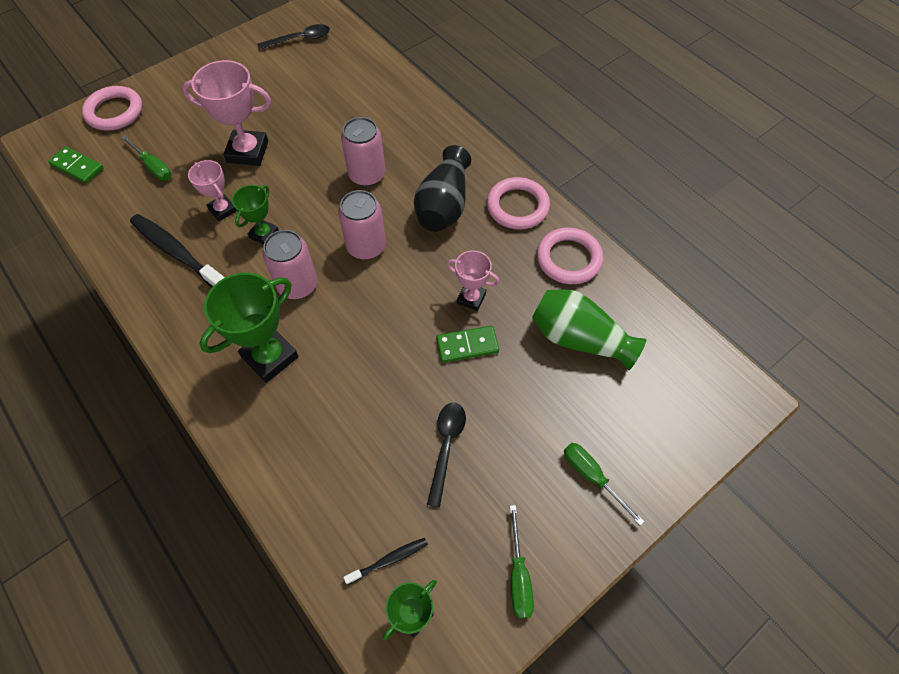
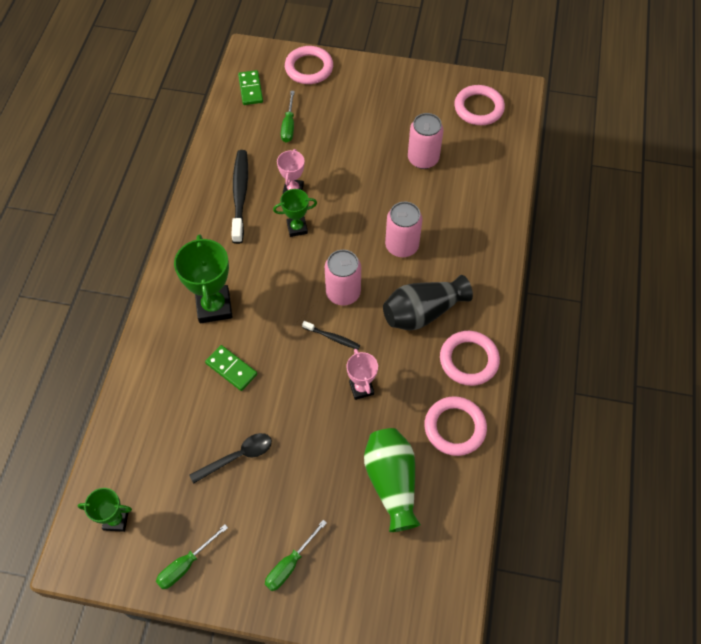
camera: 50 degrees right, 0 degrees up
pink trophy [182,60,271,166] -> none
green trophy [200,273,299,383] -> green trophy turned 75 degrees clockwise [174,234,233,323]
black spoon [257,24,330,50] -> pink ring [454,85,505,125]
pink can [263,230,317,299] -> pink can moved to [408,113,443,169]
black toothbrush [344,538,428,585] -> black toothbrush moved to [302,321,360,350]
green domino [436,326,499,363] -> green domino moved to [205,345,257,391]
green screwdriver [564,443,645,526] -> green screwdriver turned 150 degrees counterclockwise [265,520,327,591]

